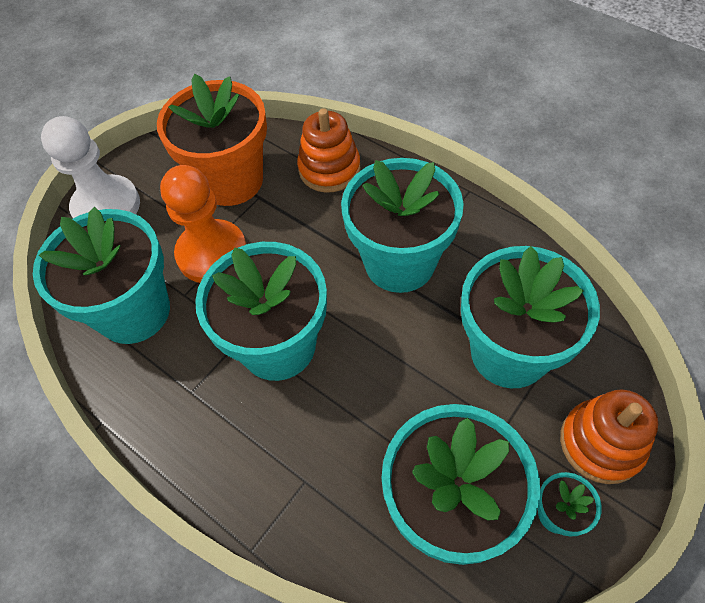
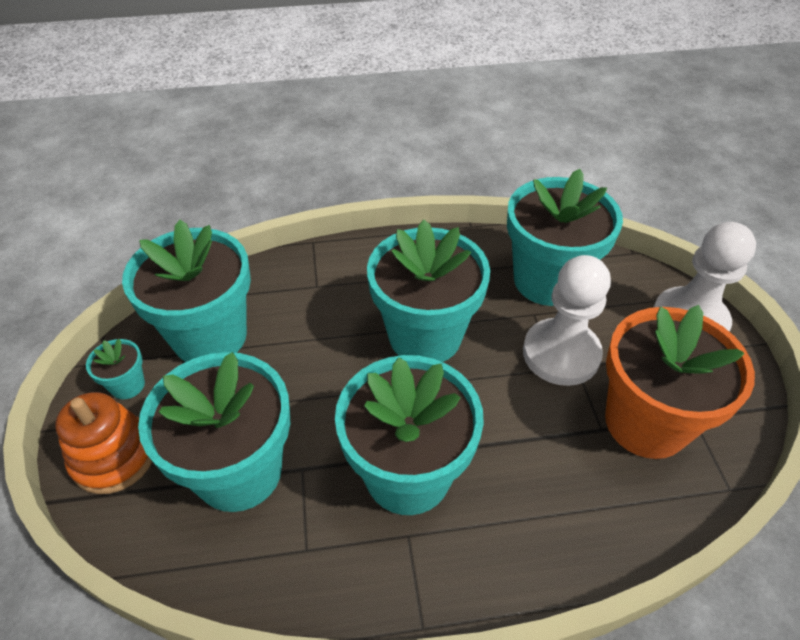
camera: 130 degrees right, 10 degrees down
orange pawn [160,165,246,283] -> white pawn [523,255,611,386]
orange stacking toy [297,108,360,193] -> none

